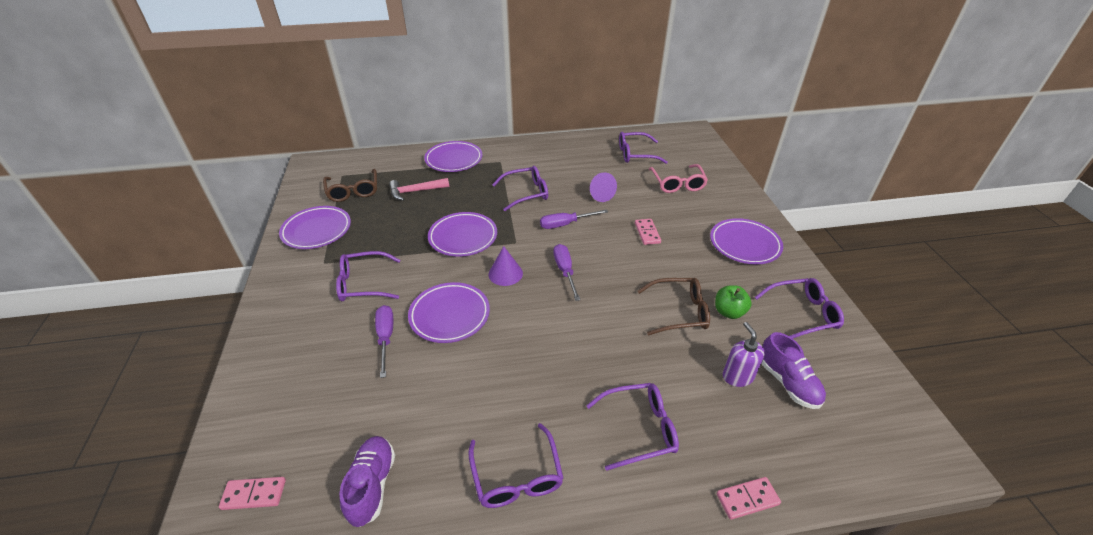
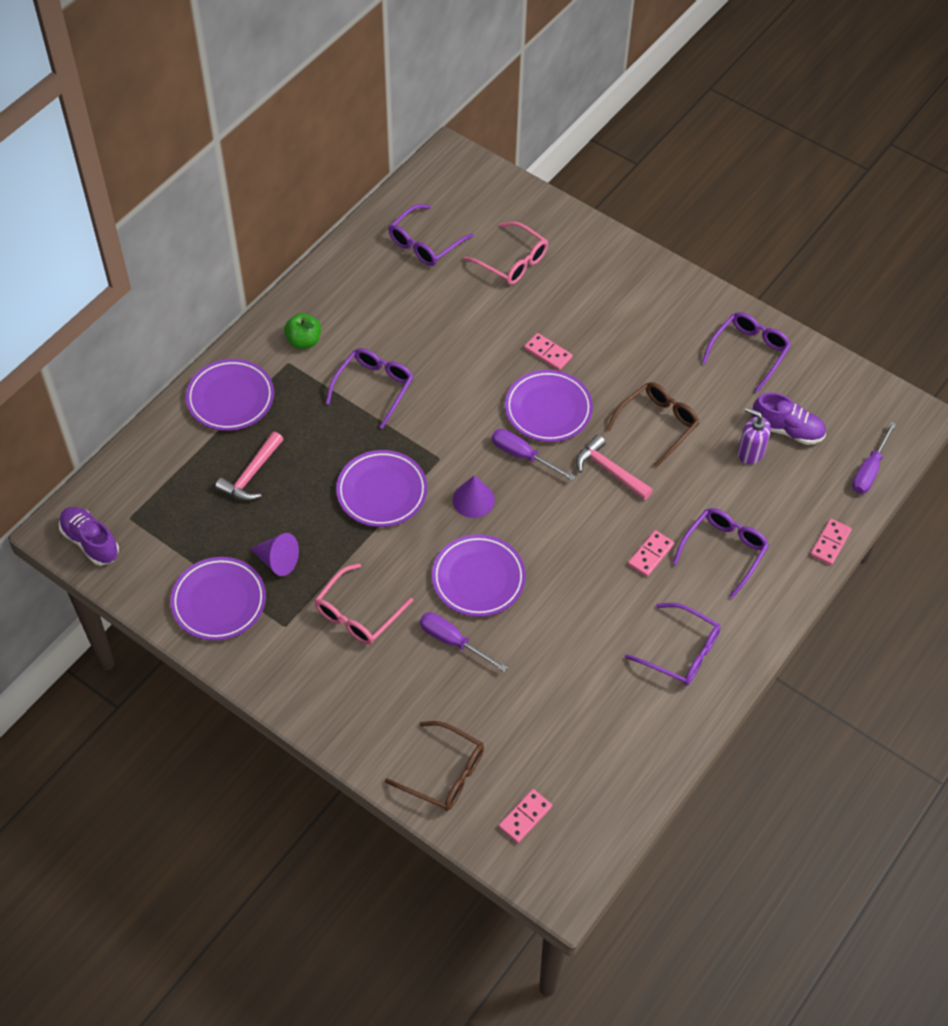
camera: 45 degrees left, 15 degrees up
brown glasses [323,169,377,202] -> brown glasses moved to [385,721,484,811]
purple glasses [336,251,400,301] -> pink glasses [314,563,413,645]
purple shoe [339,436,395,527] -> purple shoe moved to [59,507,119,565]
purple screwdriver [540,209,608,229] -> purple screwdriver moved to [852,421,896,494]
purple cone [590,172,617,202] -> purple cone moved to [250,533,299,576]
purple plate [710,218,783,265] -> purple plate moved to [505,370,593,442]
green apple [715,285,752,319] -> green apple moved to [284,313,321,349]
none -> pink hammer [576,435,653,500]
none -> pink domino [628,530,674,577]

